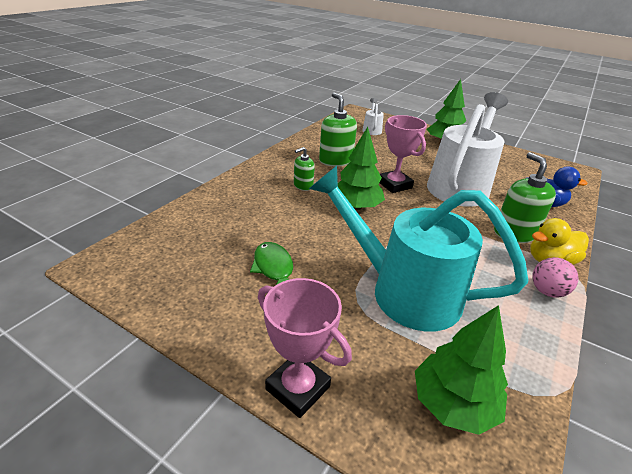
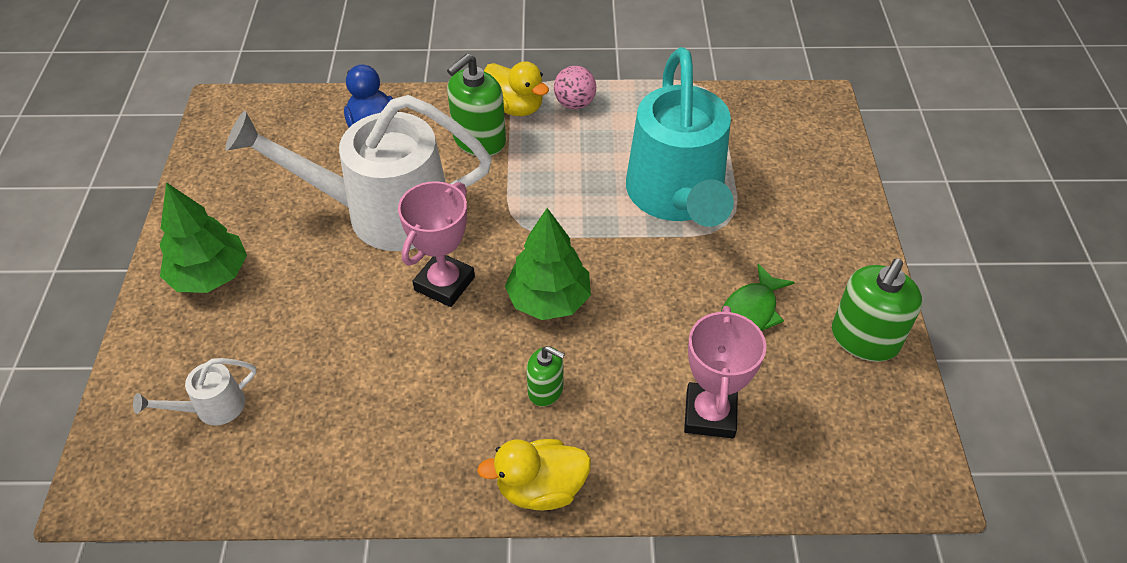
camera: 120 degrees left, 15 degrees up
pink trophy [258,278,352,418] -> pink trophy moved to [684,306,766,438]
green soap dispenser [319,93,357,166] -> green soap dispenser moved to [832,258,922,362]
green tree [415,305,508,435] -> none
none -> yellow duck [477,439,591,511]

